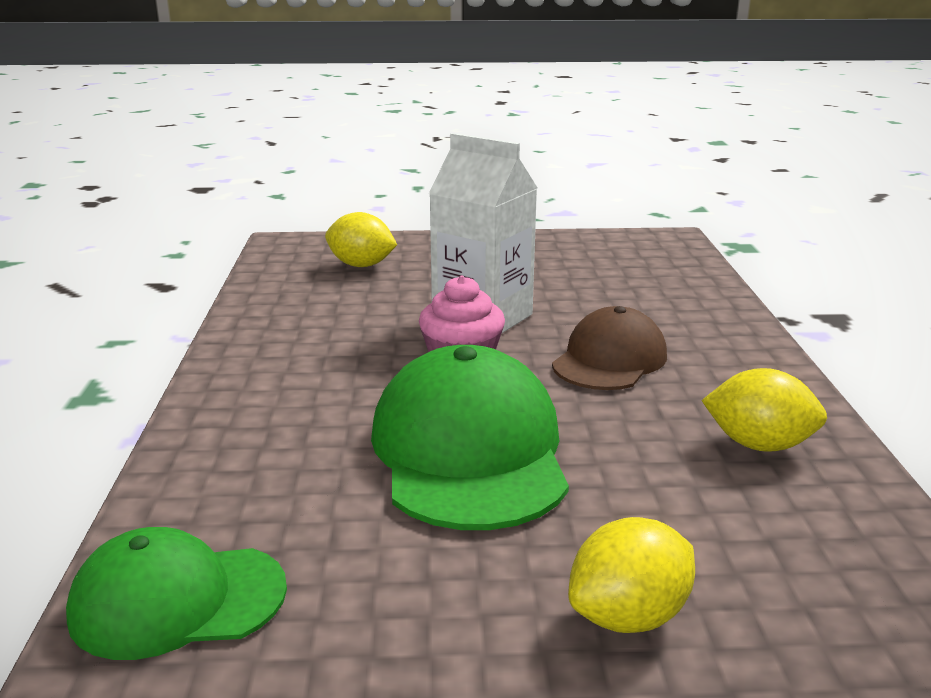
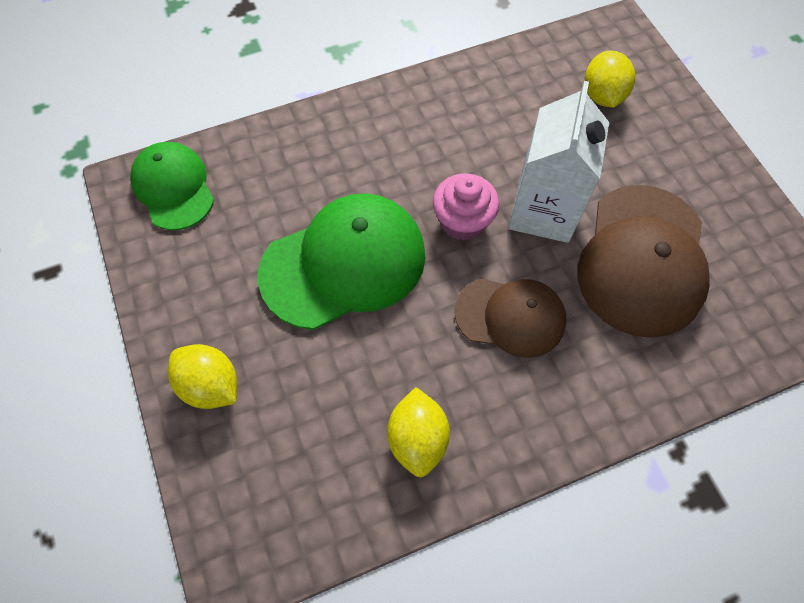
camera: 70 degrees right, 40 degrees up
none -> brown cap [577,185,710,338]

